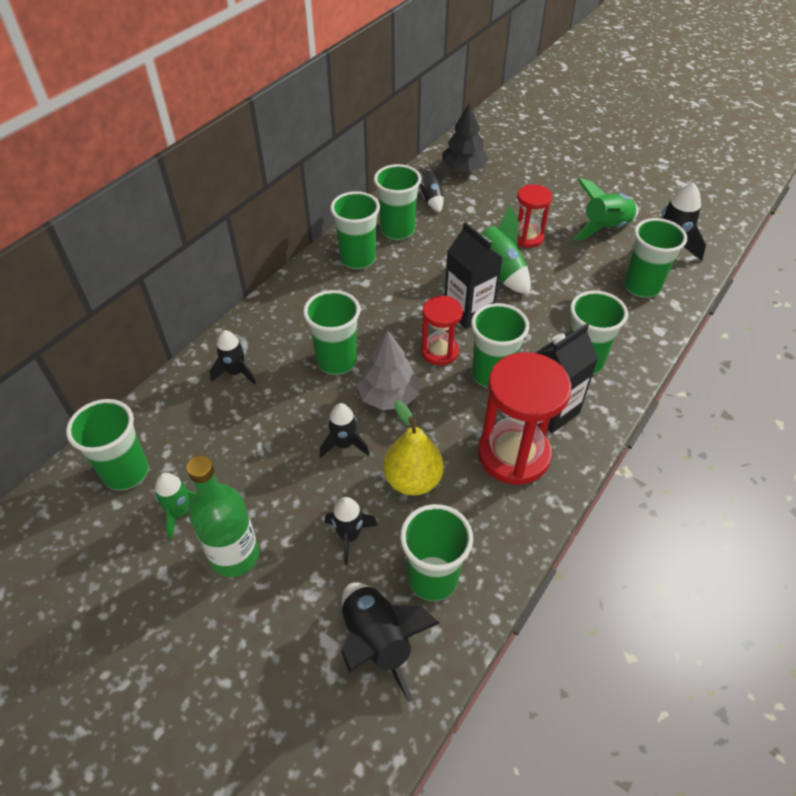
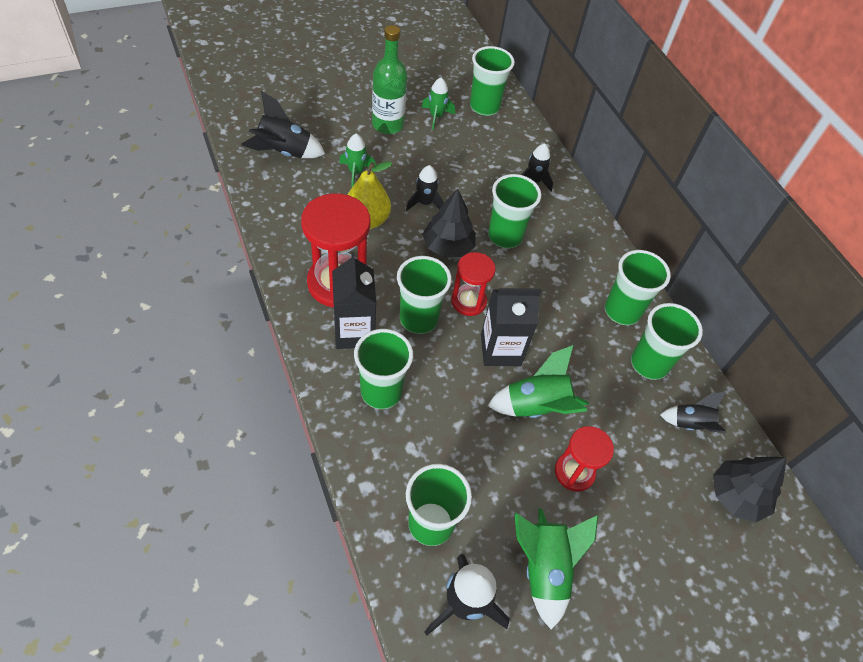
camera: 115 degrees right, 5 degrees up
black rocket [325,497,378,565] -> green rocket [339,134,376,187]
grey tree [357,330,419,410] -> black tree [422,189,476,258]
green cup [400,504,473,601] -> none

